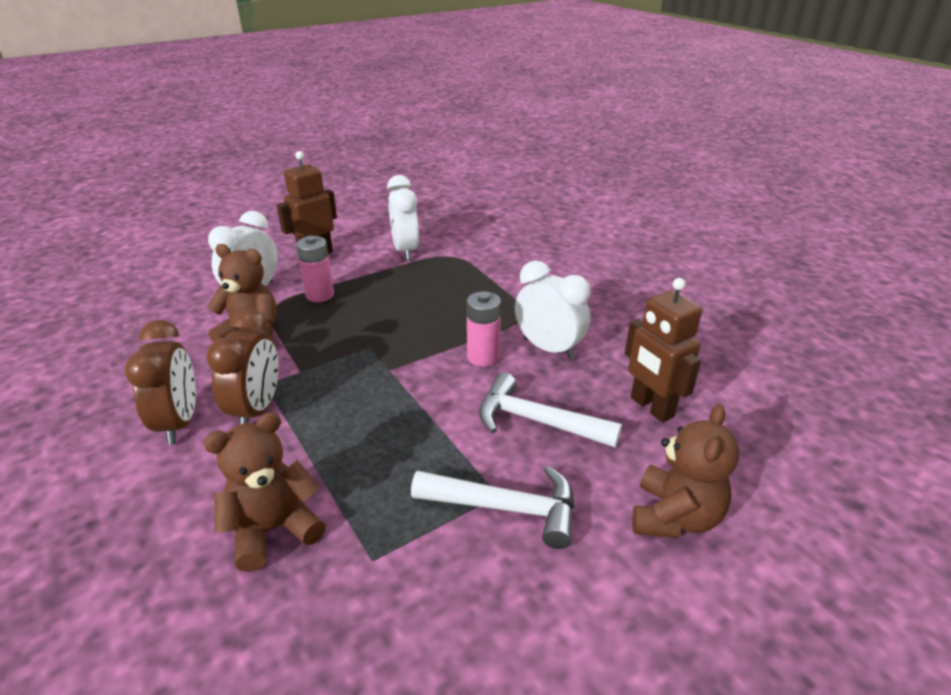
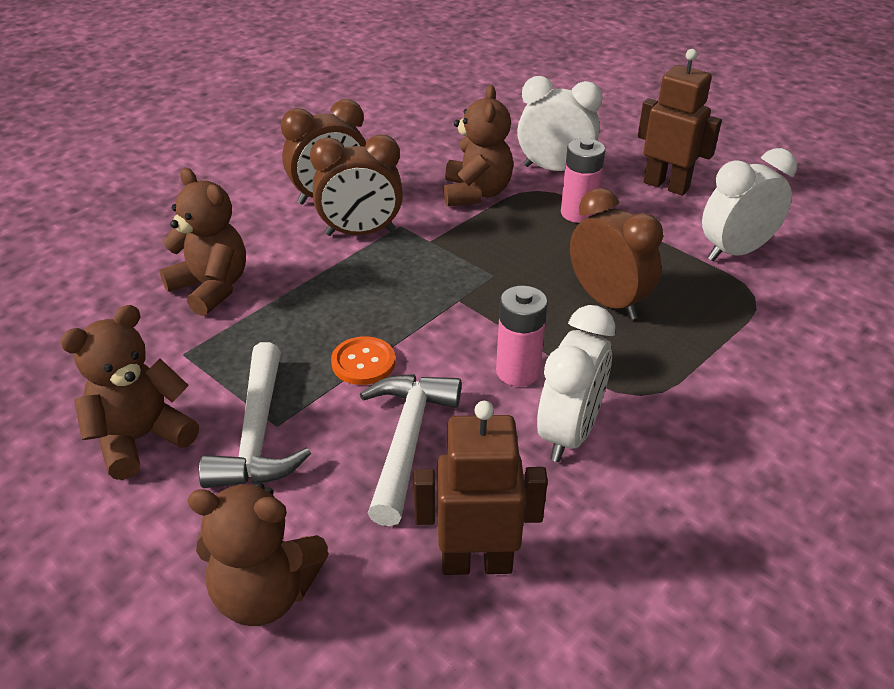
camera: 75 degrees right, 5 degrees up
brown robot [625,278,702,422] -> brown robot turned 45 degrees clockwise [414,401,548,575]
none -> brown teddy bear [60,305,199,480]
none -> orange button [331,336,395,385]
none -> brown clock [570,188,663,320]

